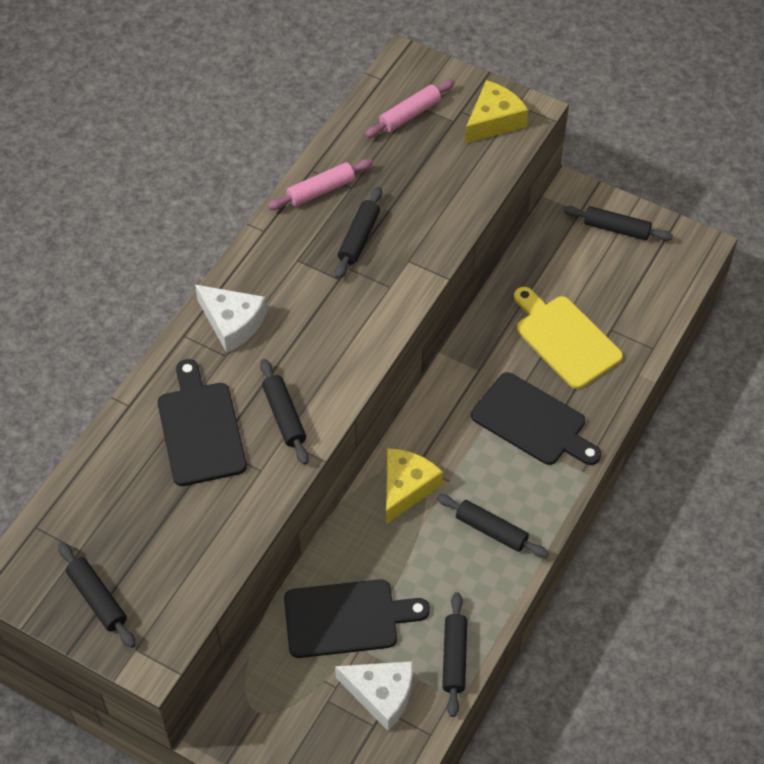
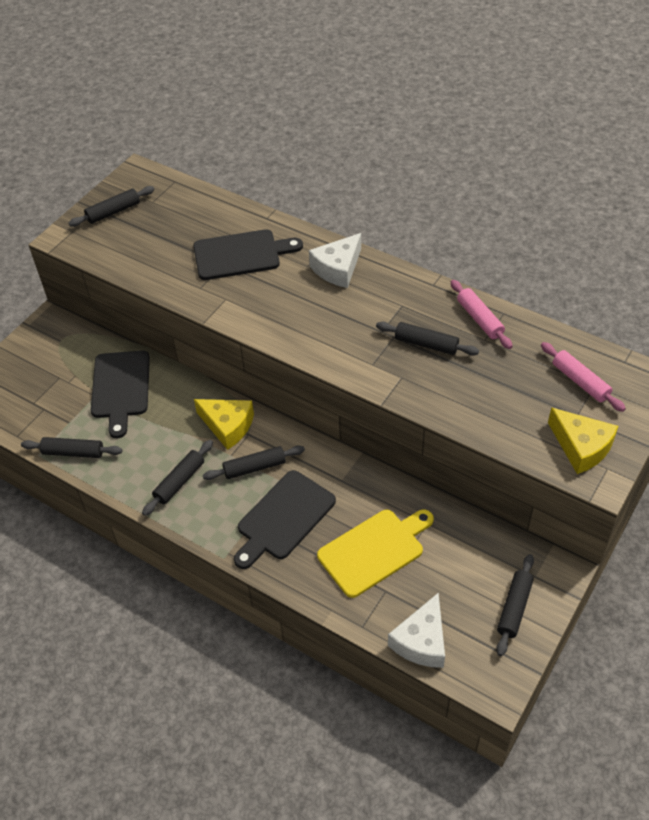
camera: 95 degrees right, 5 degrees down
black rolling pin [260,359,309,465] -> black rolling pin moved to [203,445,305,480]
white cheese [335,661,413,731] -> white cheese moved to [388,593,445,668]

